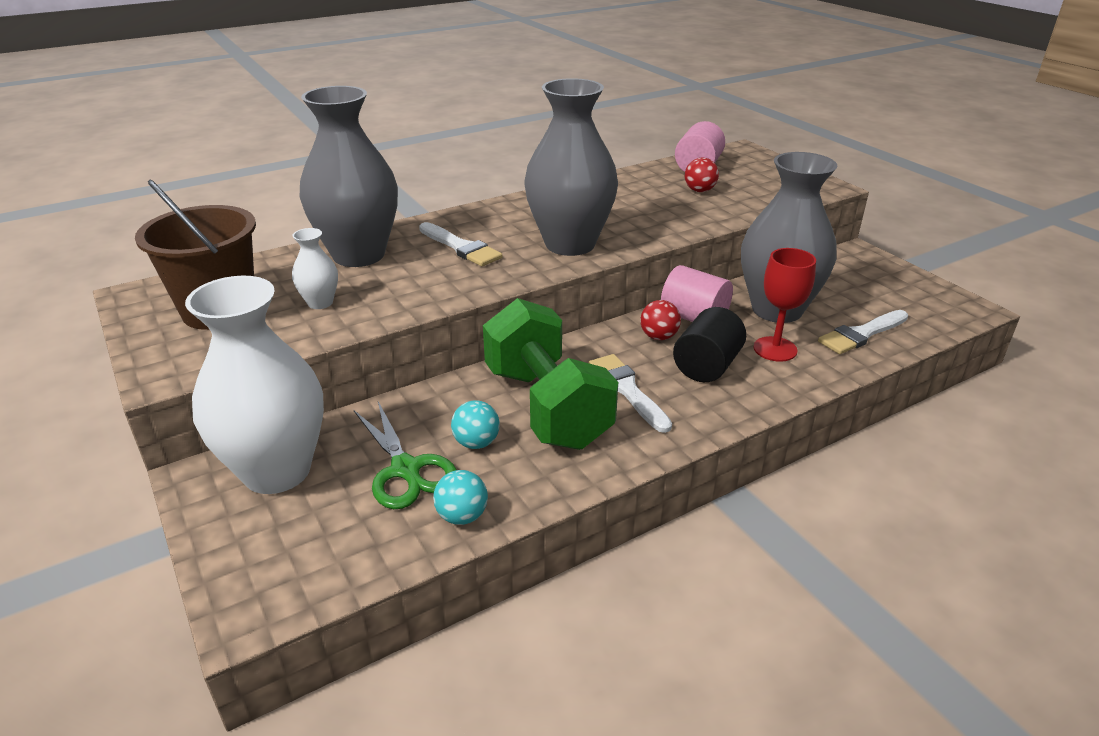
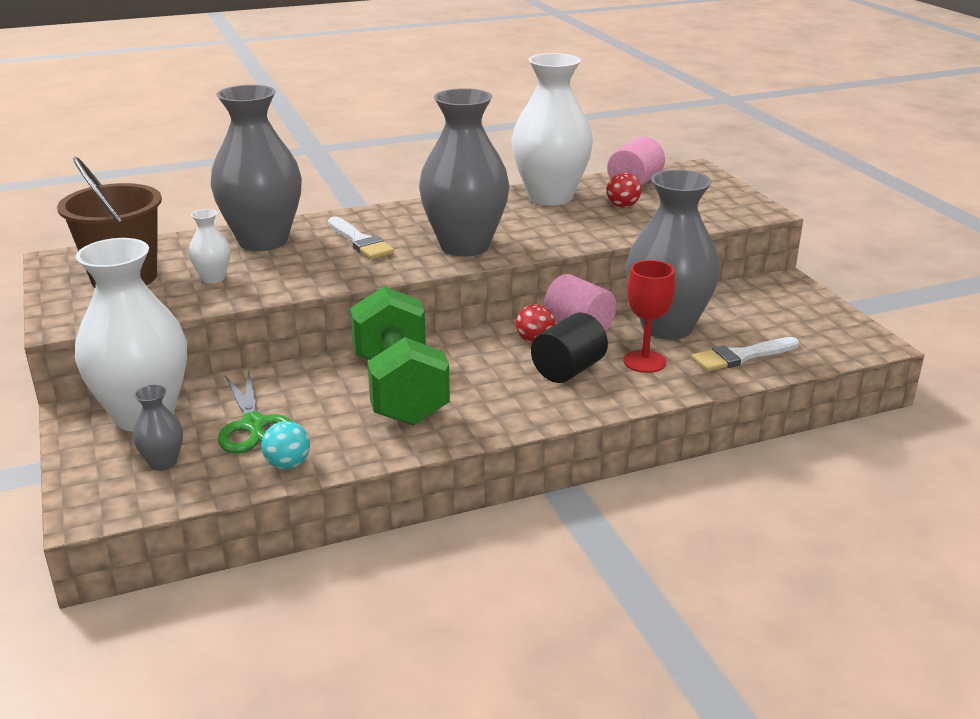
camera: 10 degrees right, 5 degrees down
turquoise ball [451,400,500,449] -> none
white brush [588,354,672,433] -> none
none -> grey vase [133,385,183,471]
none -> white vase [511,53,593,206]

